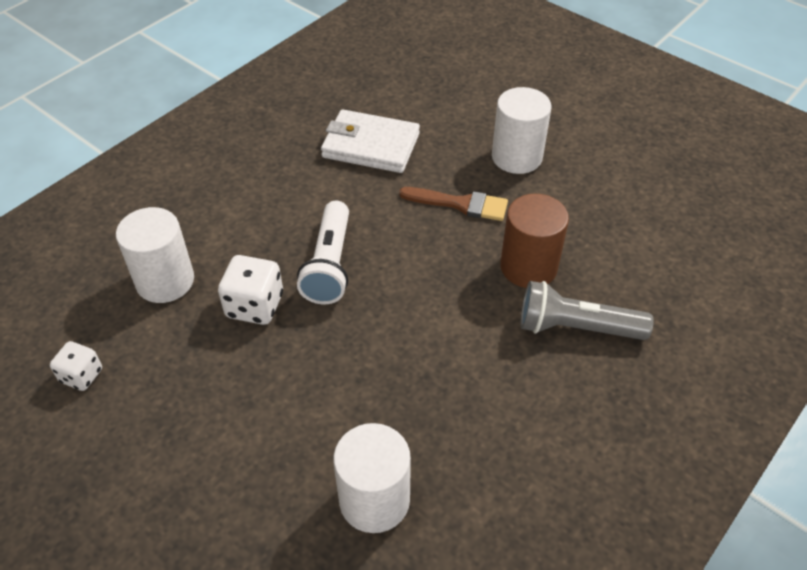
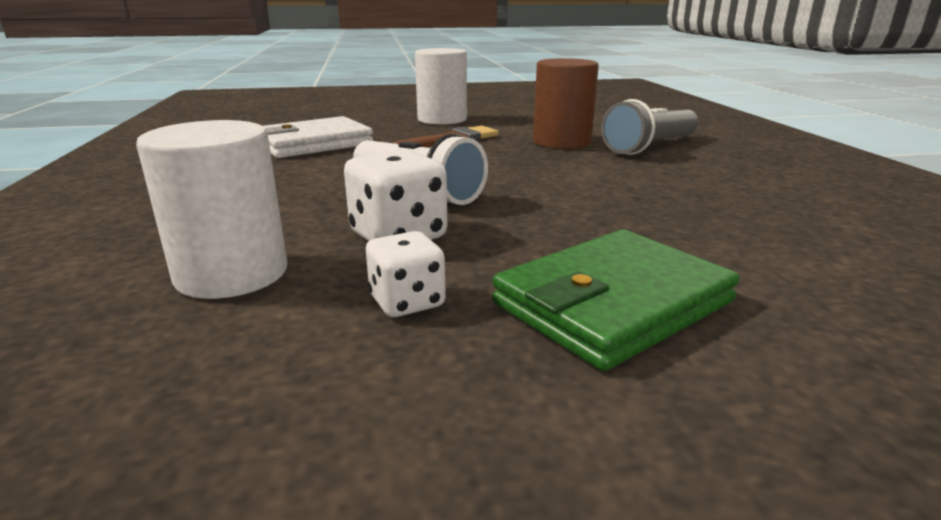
camera: 50 degrees left, 25 degrees down
white dice [50,341,102,391] -> white dice moved to [366,231,446,317]
white cylinder [333,423,411,533] -> none
none -> green wallet [492,229,740,371]

